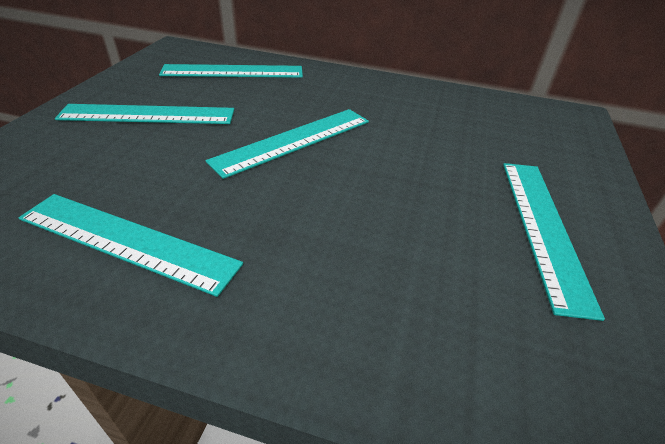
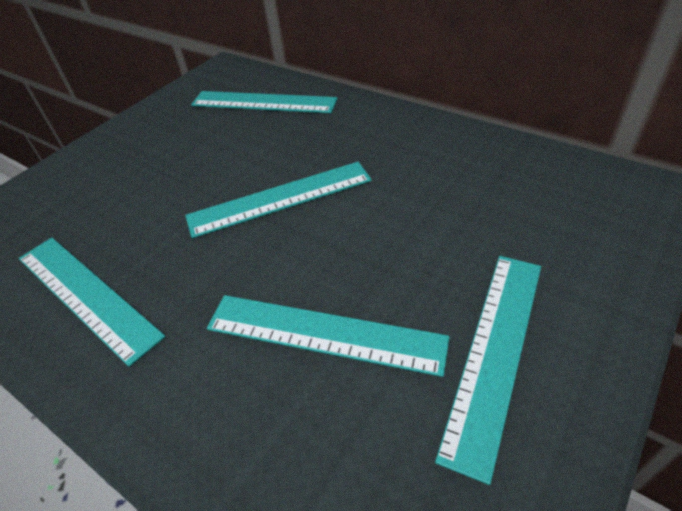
camera: 25 degrees right, 5 degrees up
turquoise ruler [55,104,234,124] -> turquoise ruler moved to [207,295,450,377]

